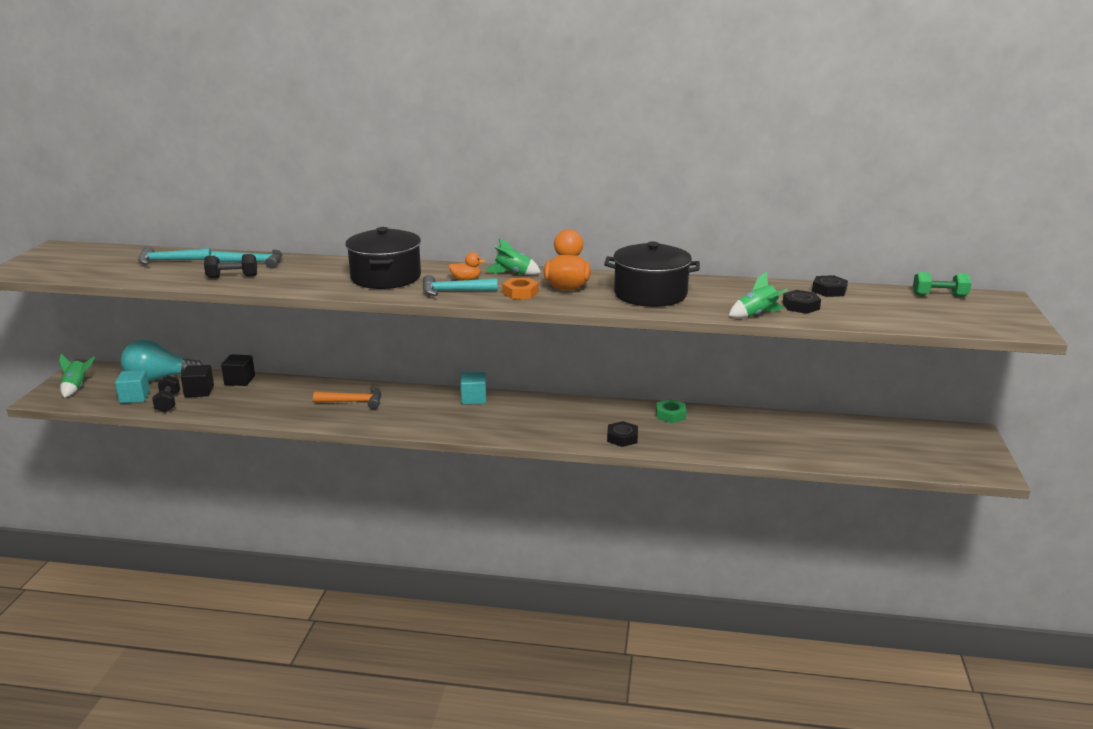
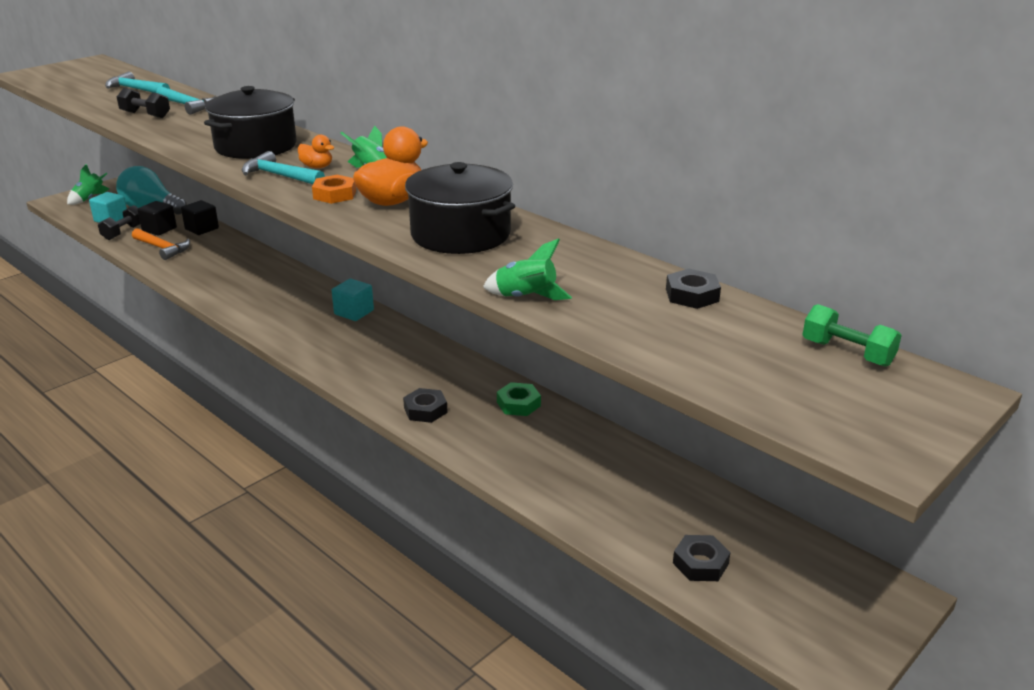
camera: 35 degrees right, 5 degrees up
orange hammer [313,387,381,409] -> orange hammer moved to [132,228,190,260]
black nut [782,290,821,314] -> black nut moved to [673,535,731,581]

